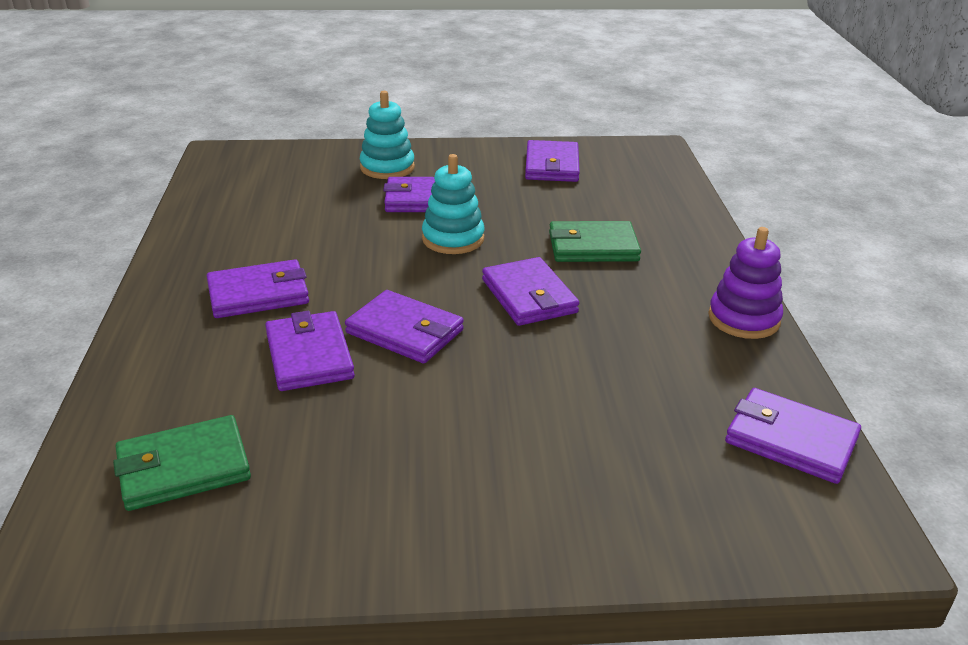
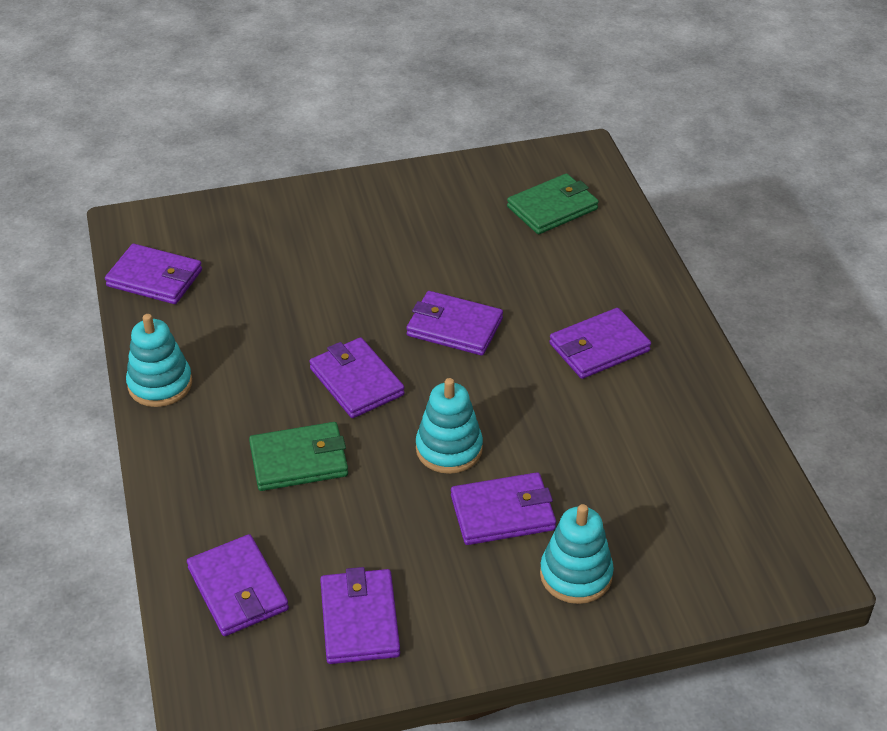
camera: 170 degrees right, 10 degrees up
purple wallet [265,311,355,391] -> purple wallet moved to [187,534,289,636]
purple stacking toy [708,227,783,339] -> turquoise stacking toy [126,314,192,407]

